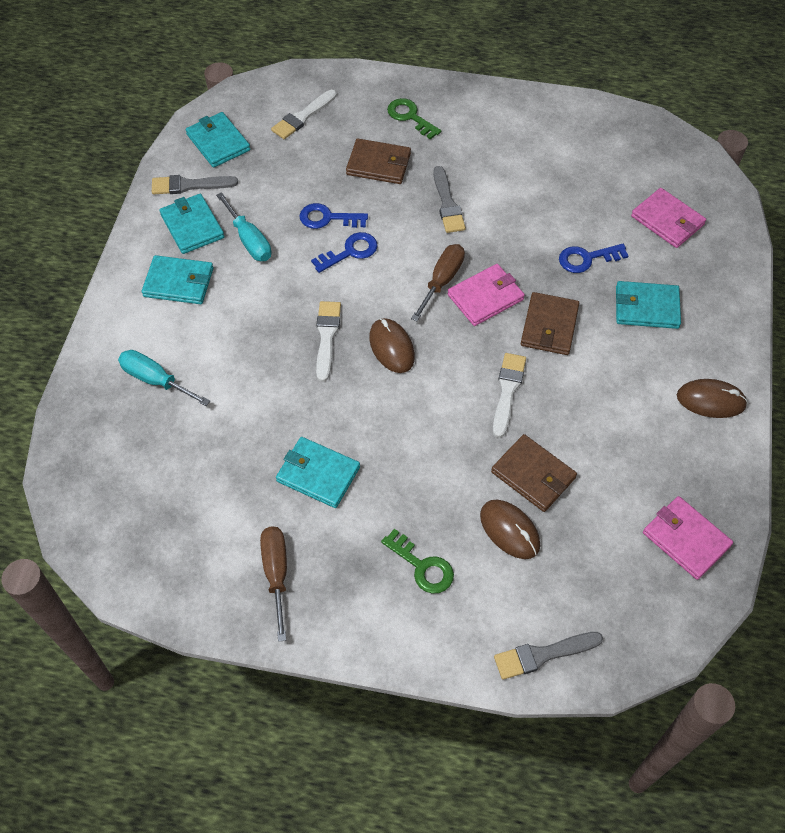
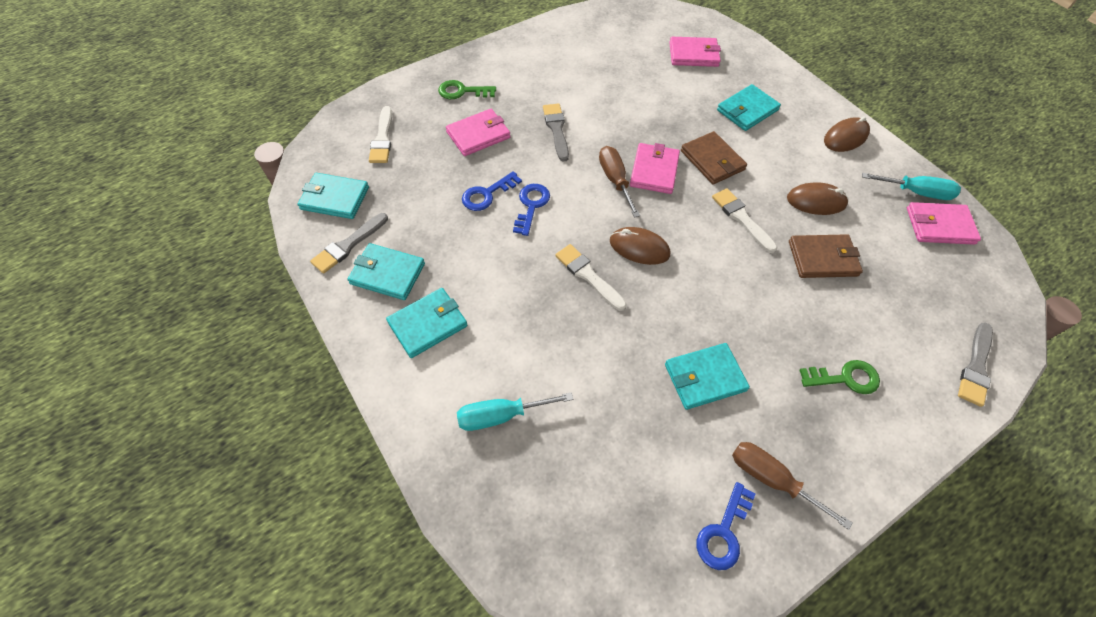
camera: 45 degrees left, 0 degrees up
turquoise screwdriver [216,192,271,261] -> turquoise screwdriver moved to [862,173,961,200]
brown wallet [346,138,411,184] -> pink wallet [446,109,511,156]
grey brush [433,166,466,233] -> grey brush turned 135 degrees counterclockwise [543,103,569,162]
brown mouse [480,500,540,559] -> brown mouse moved to [787,182,849,215]
blue key [559,244,629,273] -> blue key moved to [697,482,756,570]

